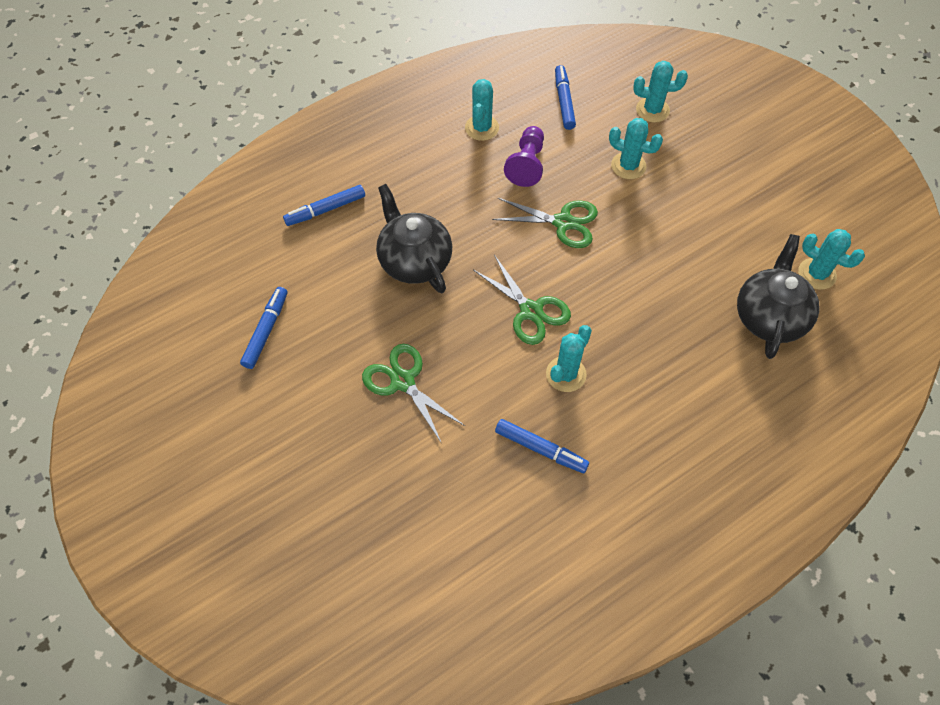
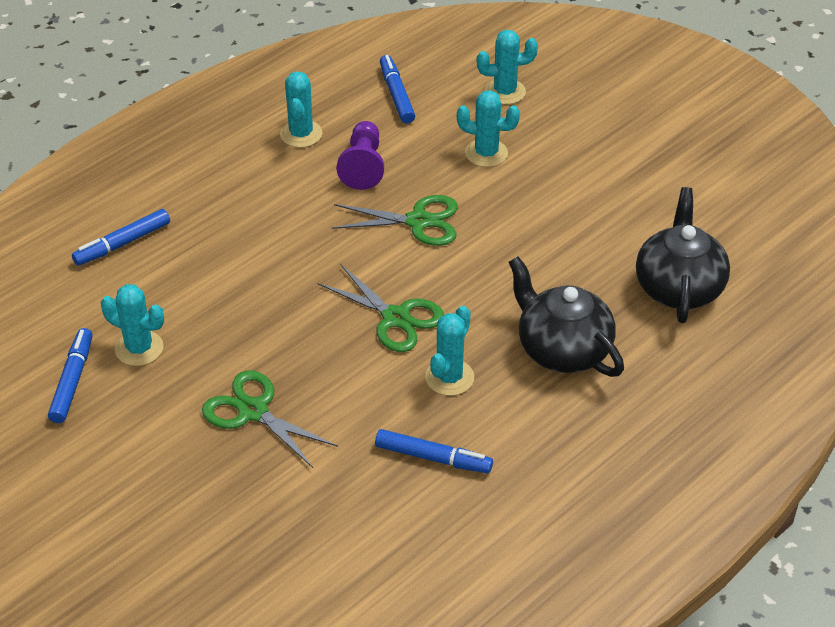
camera: 10 degrees left, 15 degrees down
black teapot [376,184,452,293] -> black teapot moved to [509,256,624,377]
turquoise cactus [798,229,865,290] -> turquoise cactus moved to [101,284,164,366]

